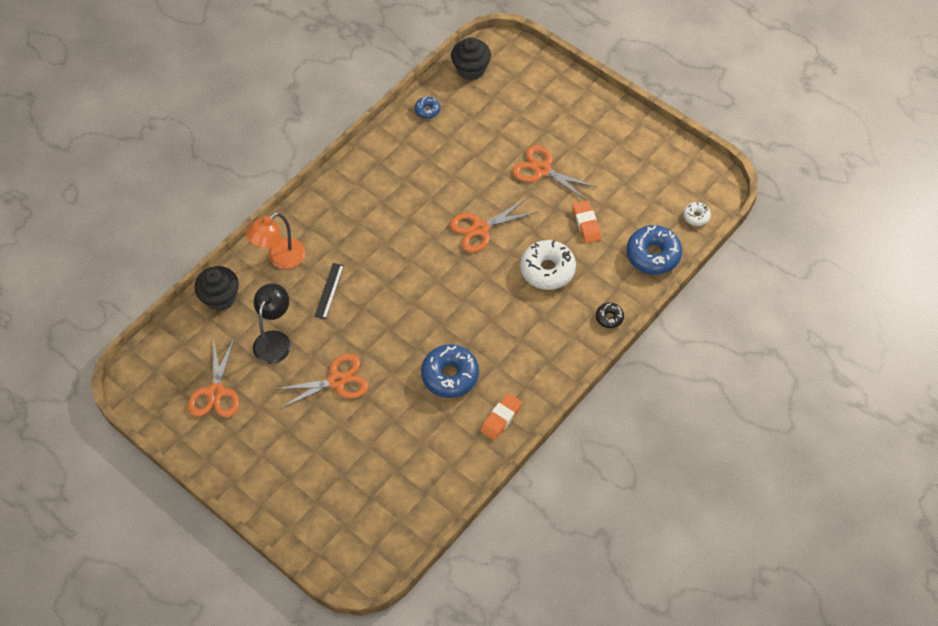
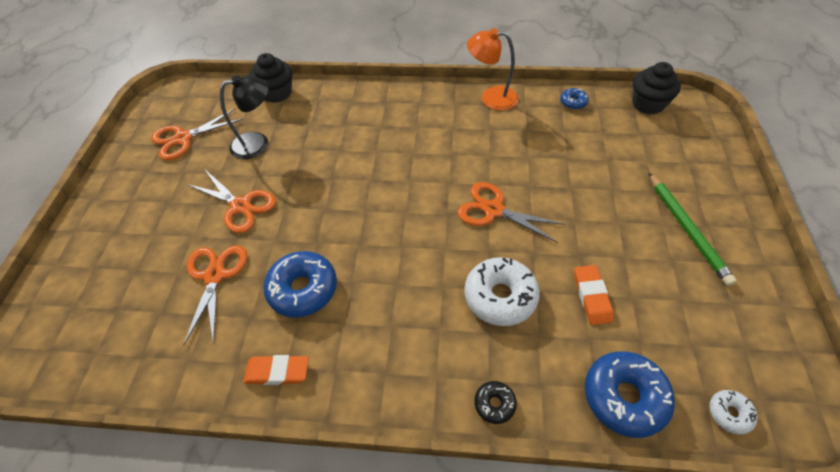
camera: 55 degrees right, 5 degrees down
orange lamp [246,212,305,269] -> orange lamp moved to [467,28,518,110]
black ruler [314,263,344,319] -> none
orange scissors [513,145,597,200] -> orange scissors moved to [183,245,247,346]
orange eraser [572,200,601,243] -> orange eraser turned 45 degrees counterclockwise [574,265,613,325]
none -> green pencil [649,173,737,286]

